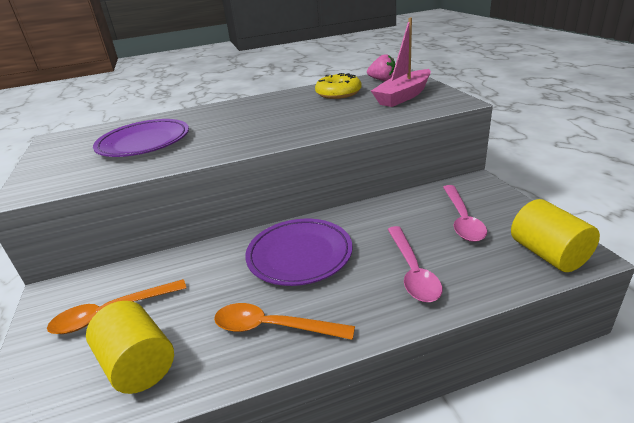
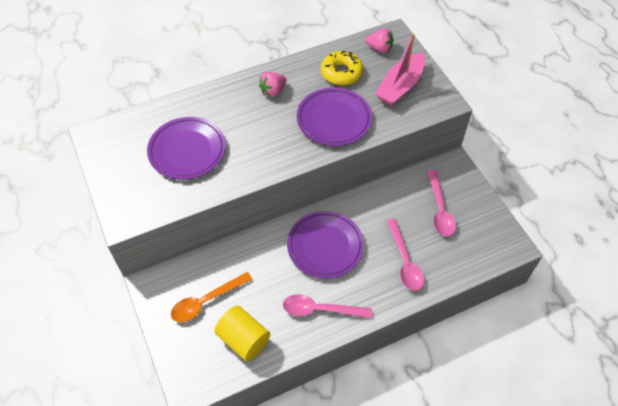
camera: 10 degrees left, 25 degrees up
orange spoon [214,303,355,340] -> pink spoon [283,294,372,318]
yellow cylinder [511,199,600,272] -> none
none -> pink strawberry [259,72,286,97]
none -> purple plate [297,87,372,146]

